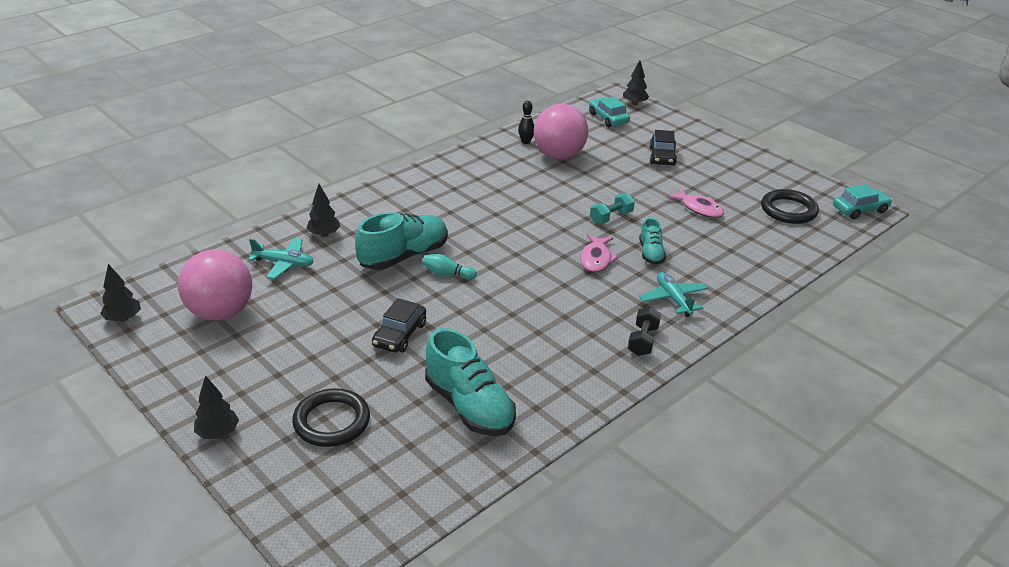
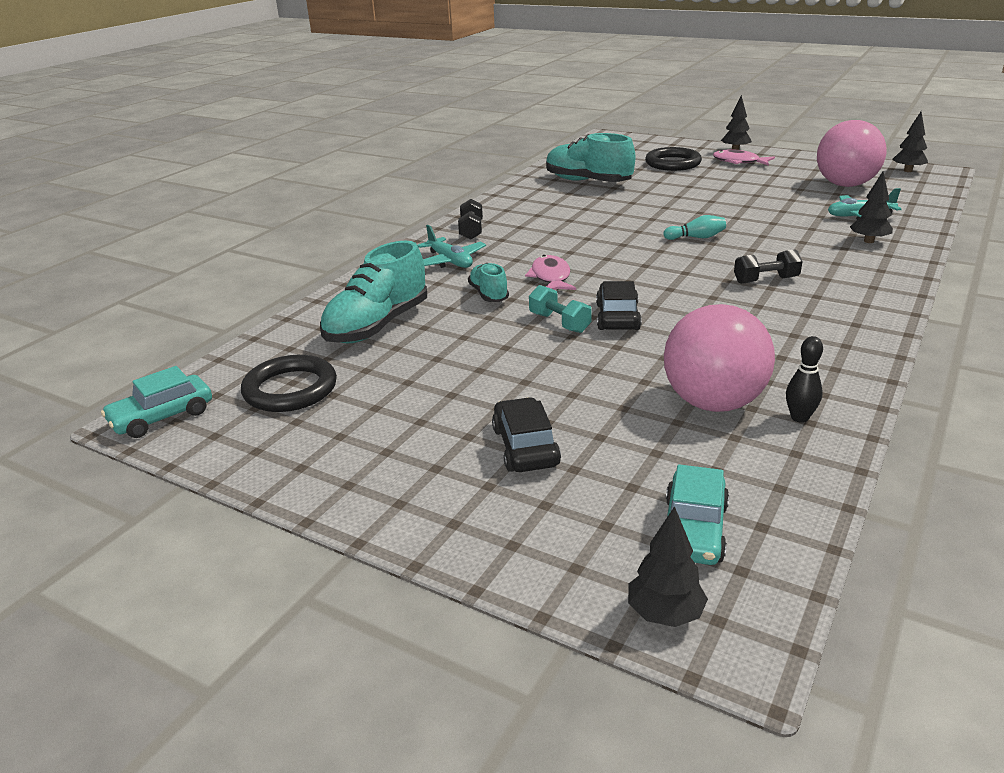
camera: 165 degrees right, 5 degrees down
turquoise shoe [355,212,448,270] -> turquoise shoe moved to [320,241,427,343]
black car [372,298,426,353] -> black car moved to [596,281,642,330]
turquoise car [589,97,630,127] -> turquoise car turned 60 degrees clockwise [666,464,729,565]
turquoise dumbbell [590,193,635,224] -> turquoise dumbbell turned 75 degrees counterclockwise [529,285,592,333]
pink fish [667,189,724,218] -> pink fish moved to [713,149,775,166]
none -> black dumbbell [734,249,803,284]

